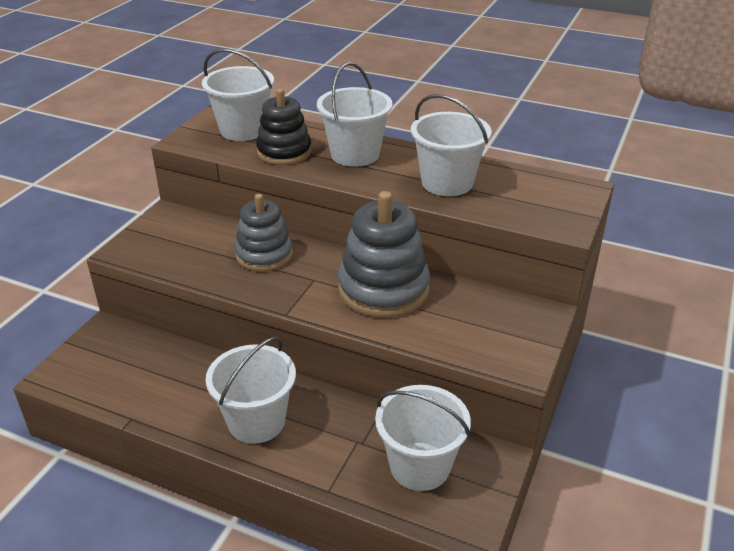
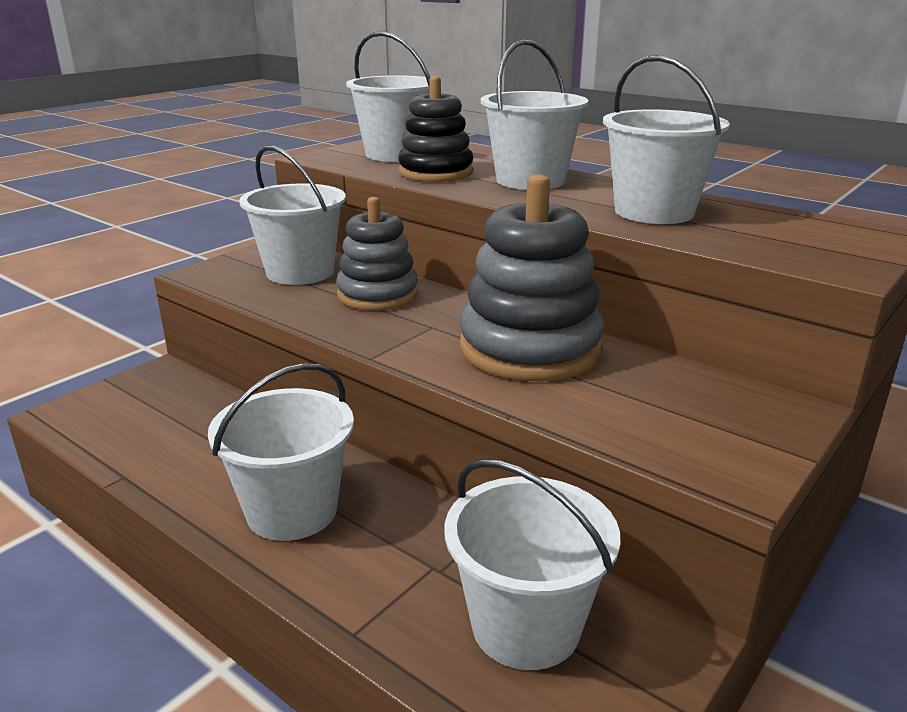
camera: 15 degrees right, 10 degrees down
none -> white bucket [239,145,346,285]

